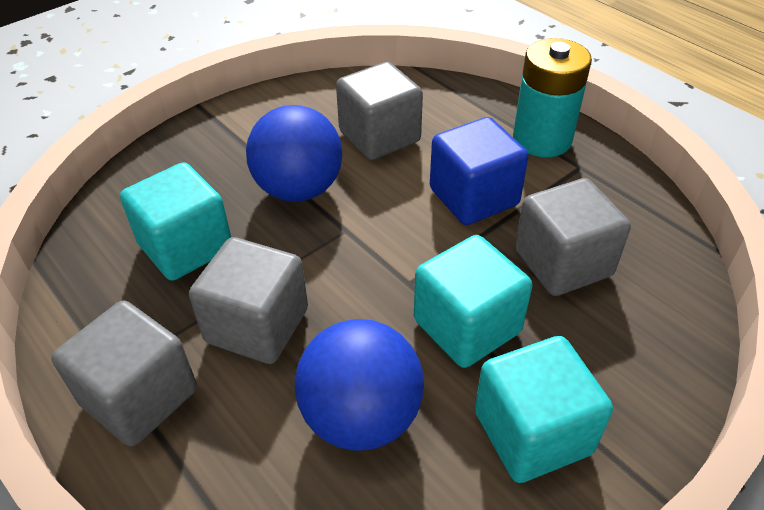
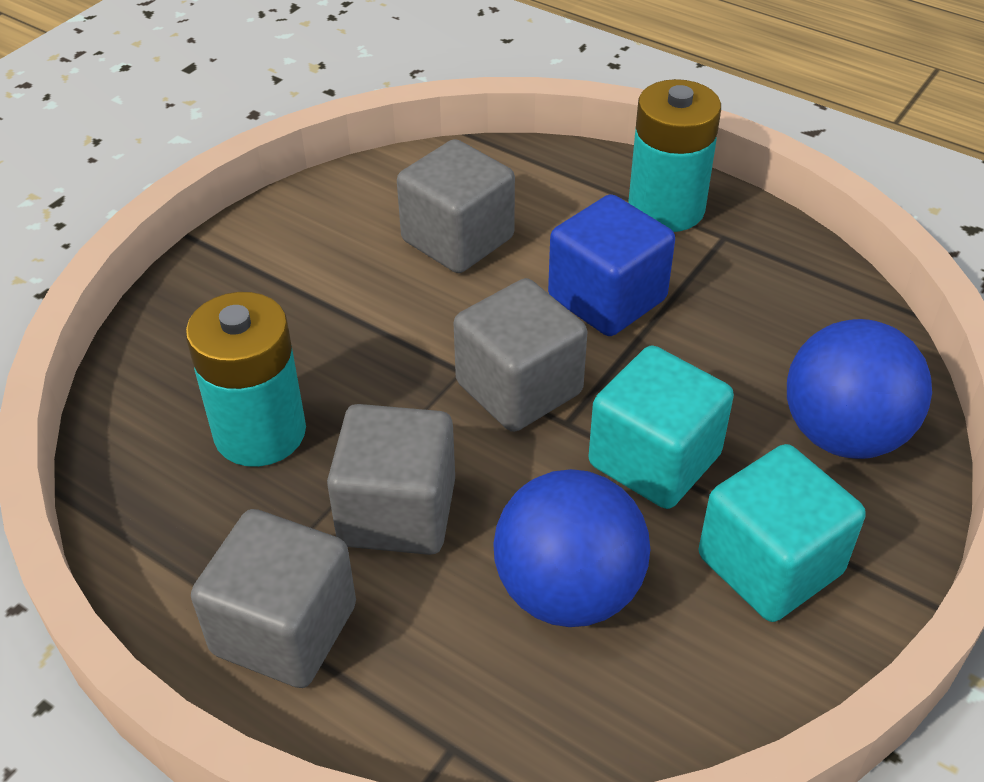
camera: 15 degrees left, 0 degrees up
turquoise cube [120,162,231,281] -> turquoise battery [186,292,306,467]
blue ball [246,105,343,202] -> blue ball moved to [787,319,932,459]
grey cube [515,178,631,296] -> grey cube moved to [454,278,587,432]

